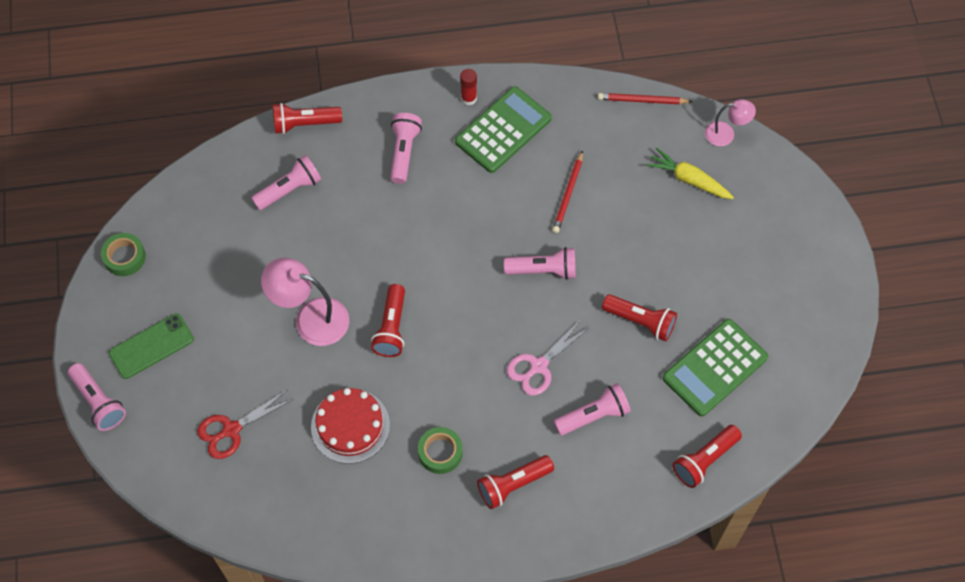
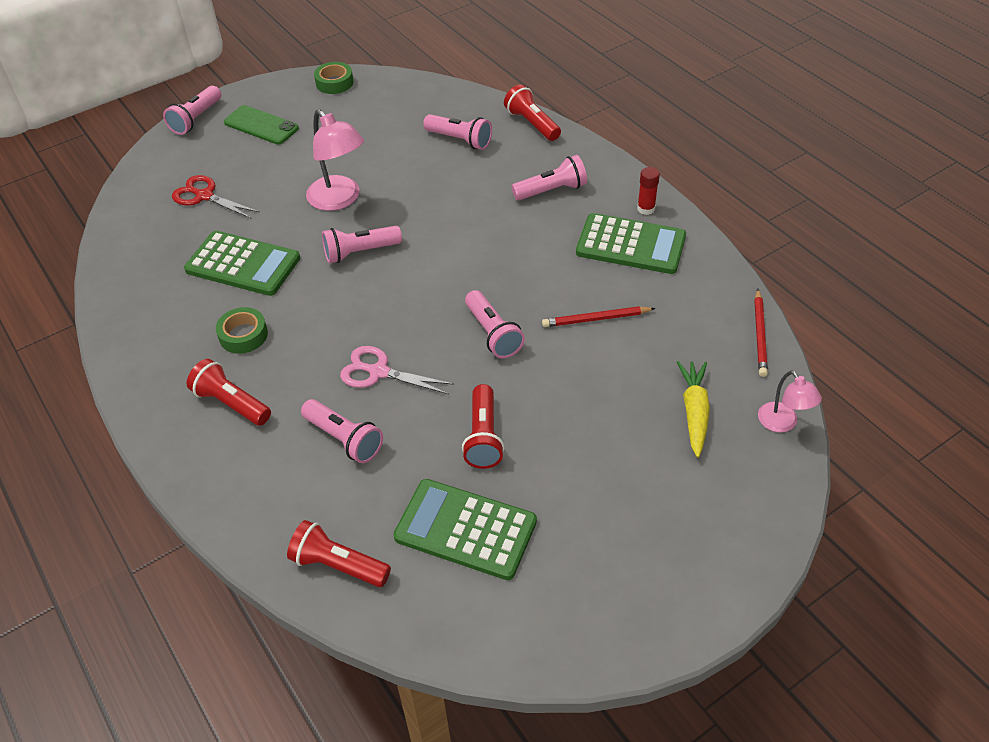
camera: 65 degrees right, 15 degrees down
pink lamp [261,258,349,346] -> pink lamp turned 150 degrees clockwise [306,109,364,211]
red cake [311,388,390,464] -> green calculator [184,231,300,296]
red flashlight [371,284,405,357] -> pink flashlight [322,226,402,263]
red pencil [598,93,693,104] -> red pencil turned 150 degrees counterclockwise [754,289,768,377]

